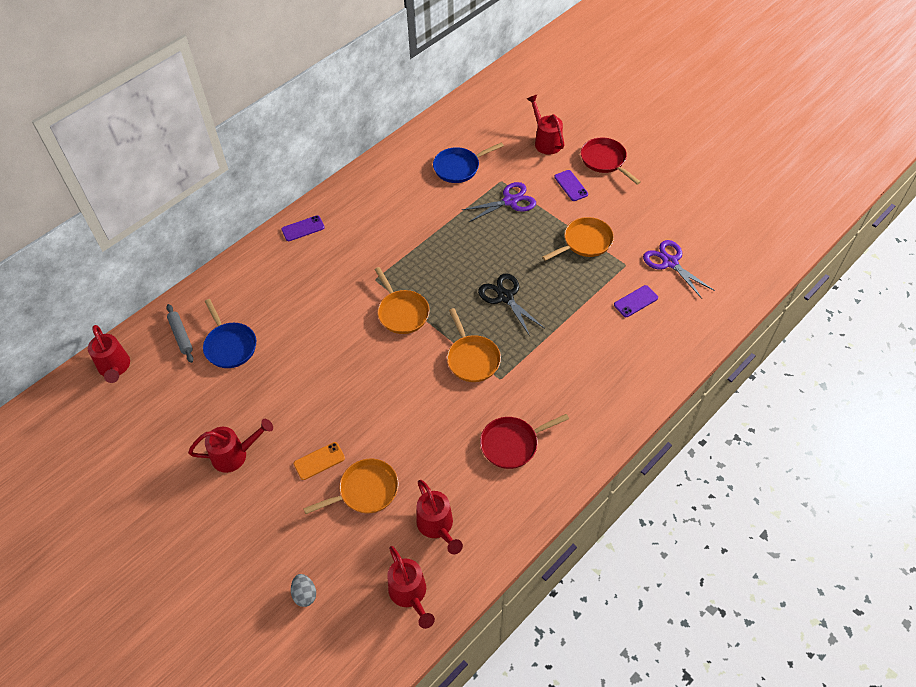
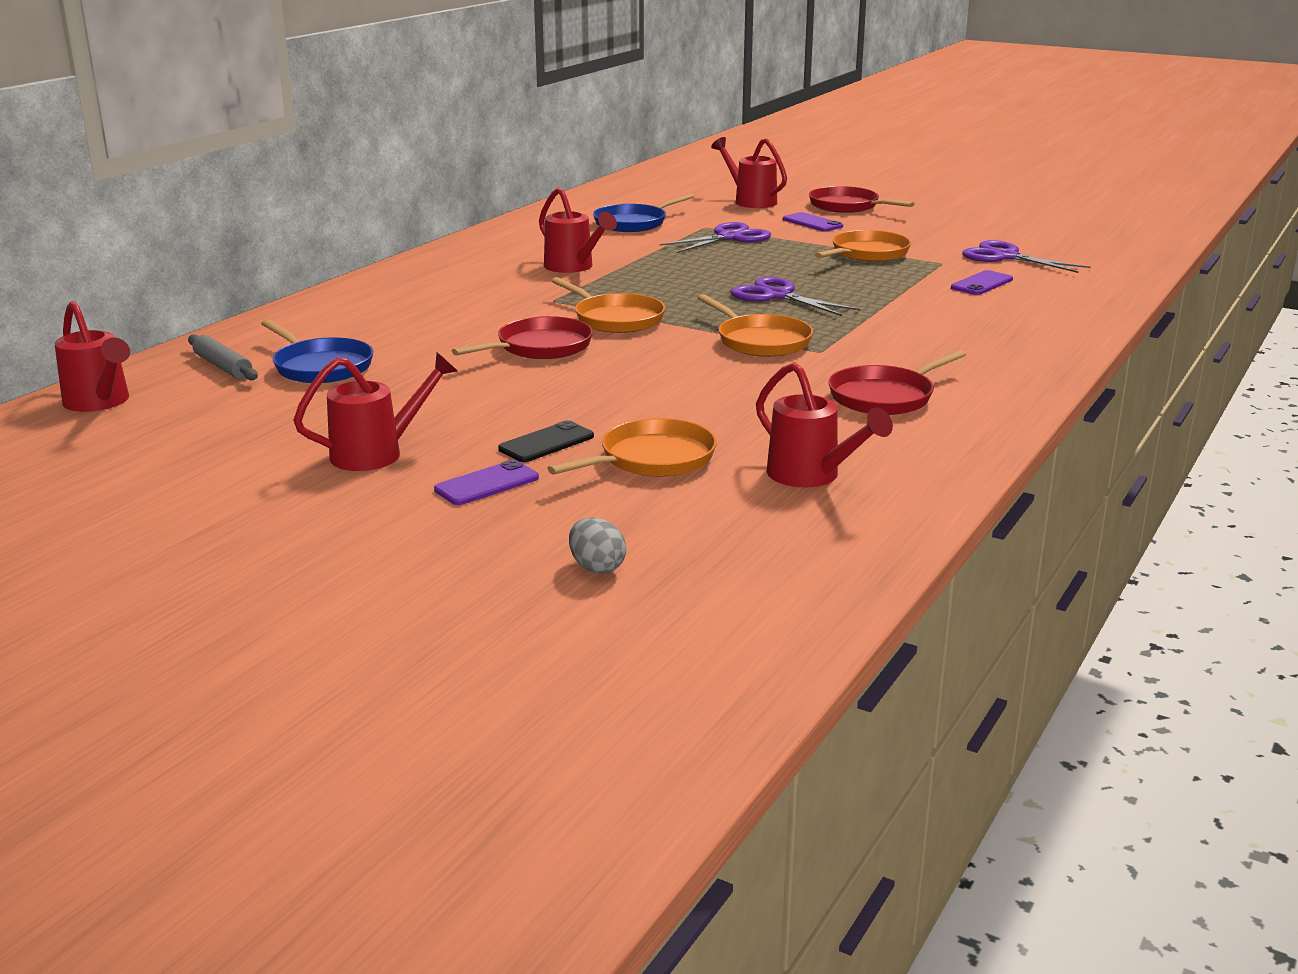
camera: 15 degrees left, 30 degrees down
purple phone [282,215,325,241] -> purple phone moved to [434,459,539,505]
orange phone [294,442,345,480] -> black phone [498,420,594,462]
red watering can [387,546,435,629] -> red watering can moved to [539,187,617,273]
black scissors [478,273,544,336] -> purple scissors [730,277,861,316]
none -> red pan [452,316,593,359]

